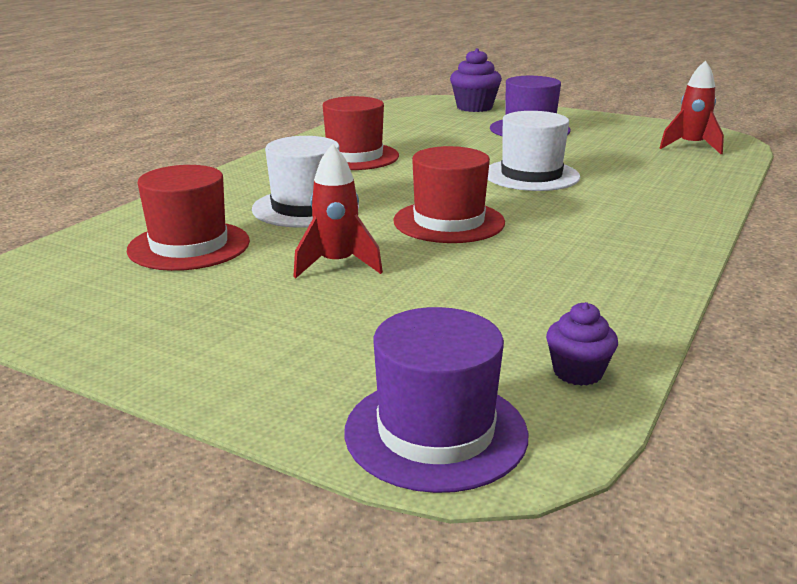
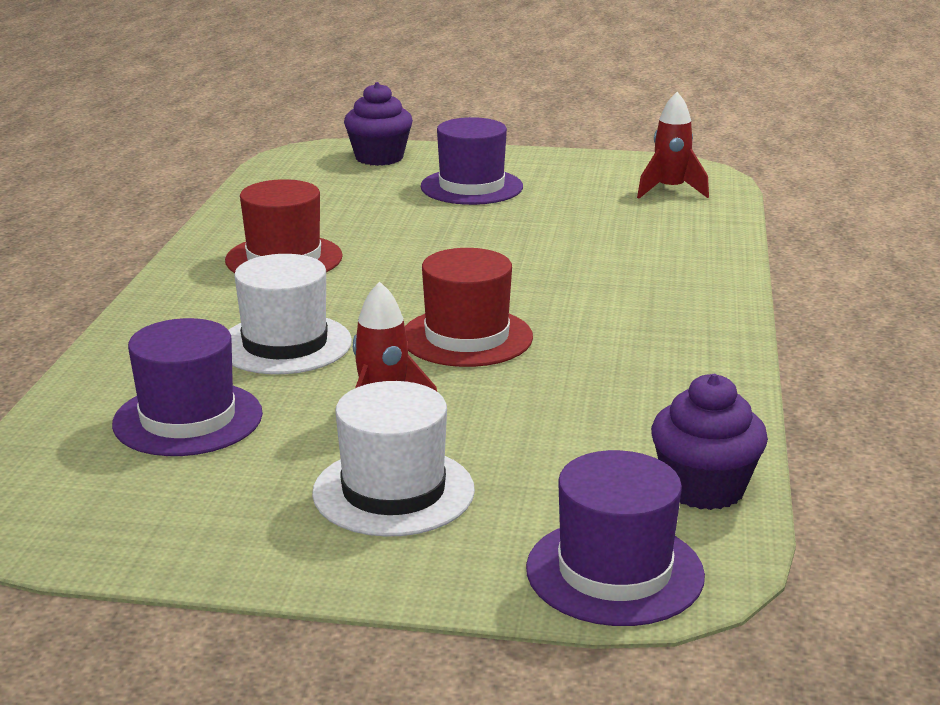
camera: 20 degrees left, 0 degrees up
red hat [127,165,250,271] -> purple hat [112,318,263,456]
white hat [488,111,580,191] -> white hat moved to [312,381,475,537]
purple cupcake [546,302,618,386] -> purple cupcake [651,374,768,510], size x1.65

